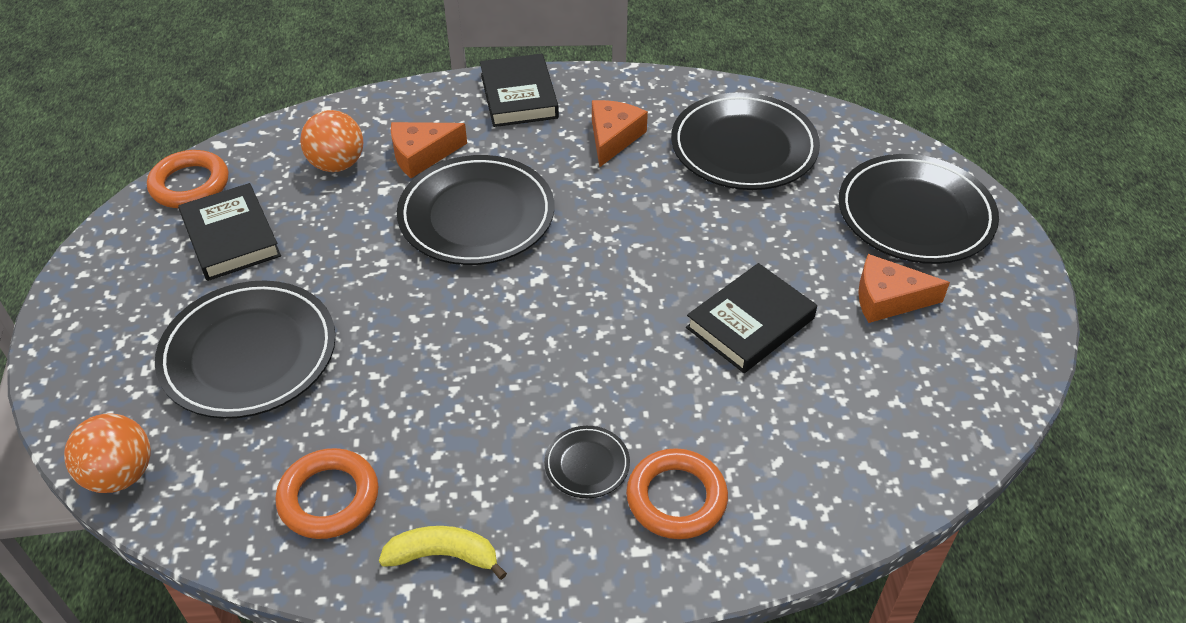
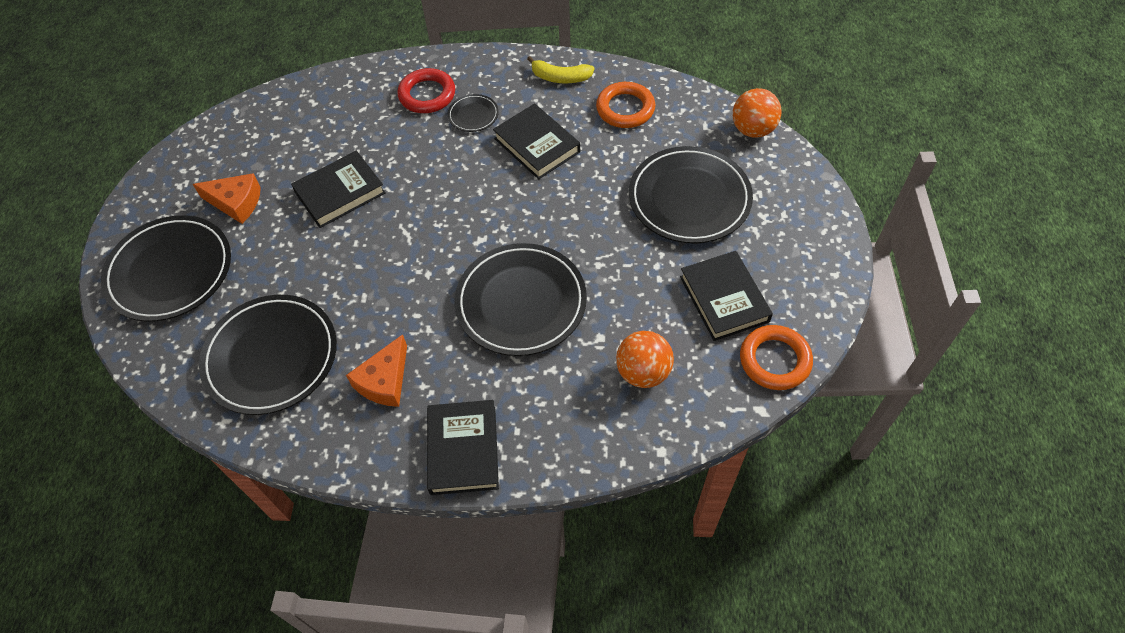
camera: 170 degrees left, 10 degrees up
orange cheese [391,122,467,178] -> none
orange ring [626,448,728,539] -> red ring [397,68,455,113]
none -> black book [493,103,580,179]

